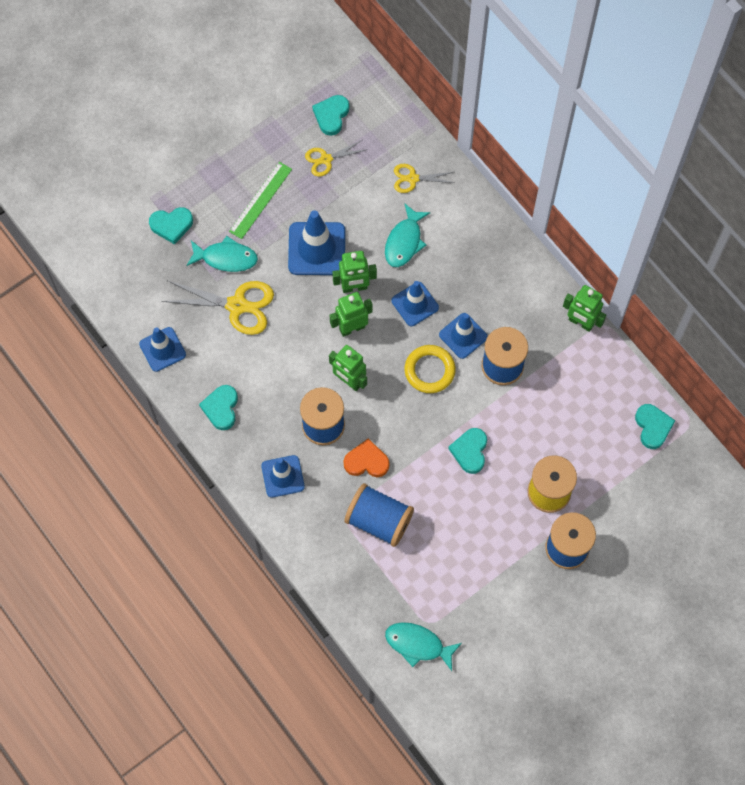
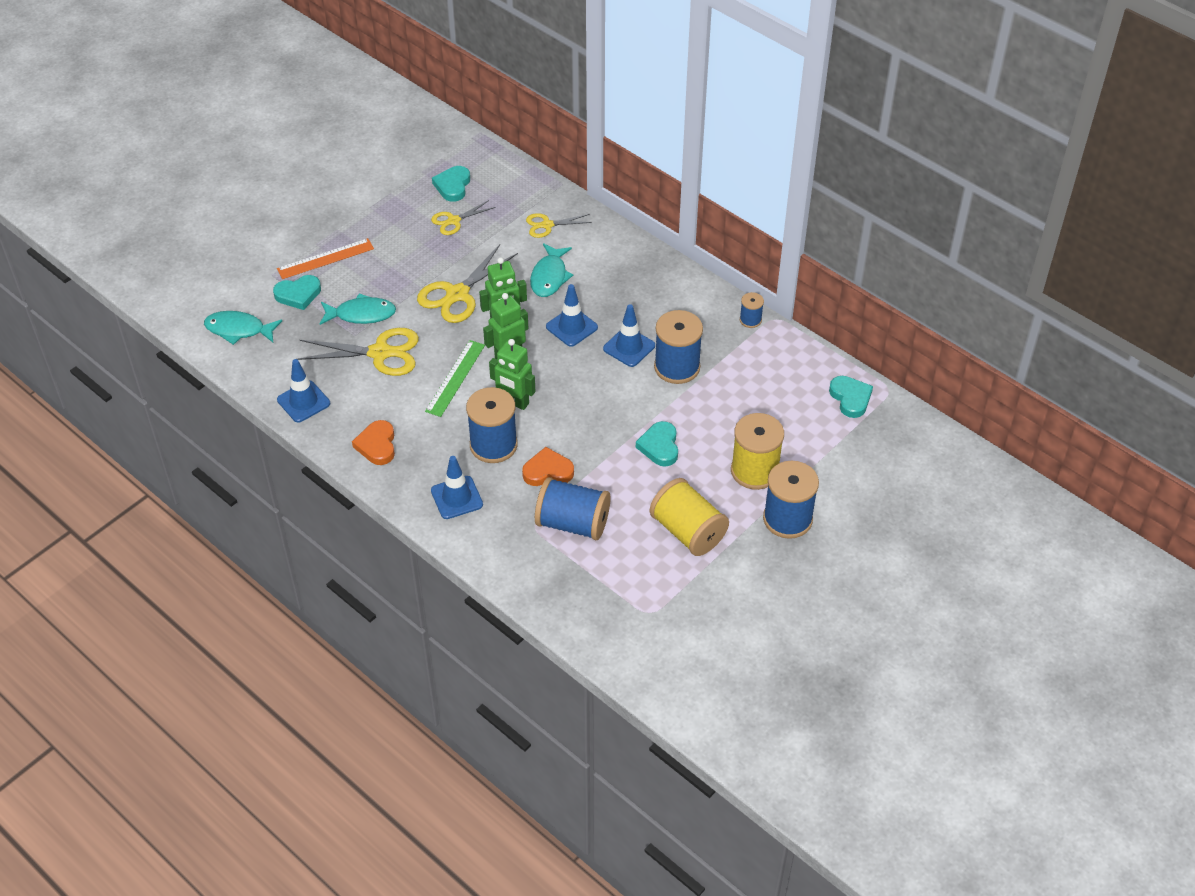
camera: 10 degrees left, 20 degrees down
turquoise heart [199,385,238,430] -> orange heart [352,420,395,465]
green ruler [229,162,292,239] -> green ruler moved to [425,340,485,417]
blue traffic cone [288,210,345,275] -> yellow scissors [417,244,518,323]
turquoise fish [385,622,462,671] -> turquoise fish moved to [204,311,282,345]
yellow ring [404,345,456,393] -> none
green robot [563,285,606,332] -> blue spool [740,292,764,328]
none -> orange ruler [277,238,374,279]
none -> yellow spool [650,478,729,556]

